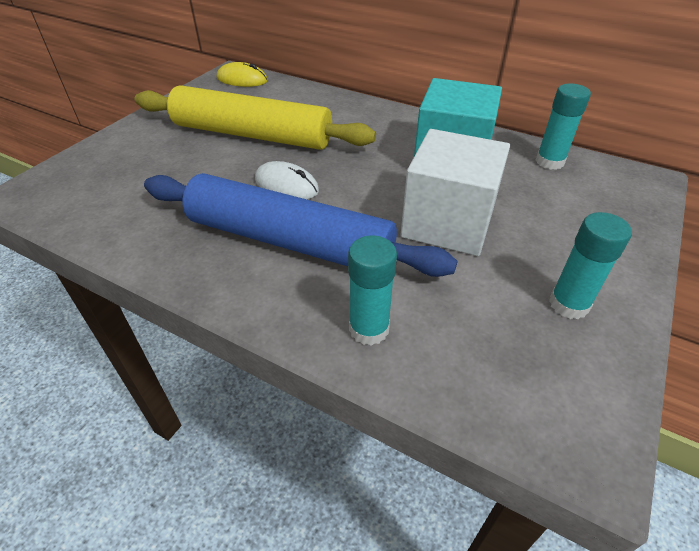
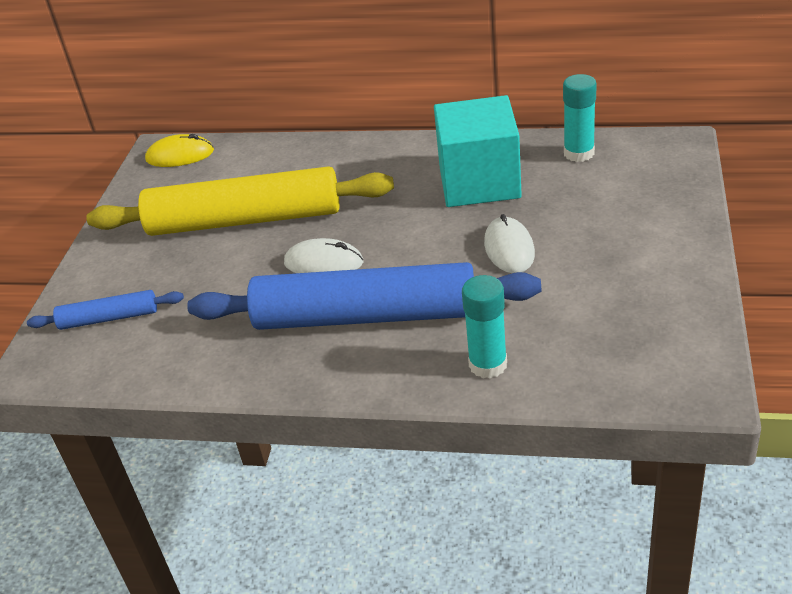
camera: 15 degrees left, 5 degrees down
white cube [401,129,510,256] -> white mouse [484,214,535,273]
turquoise glue stick [549,212,632,319] -> none
none -> blue rolling pin [27,290,184,330]

